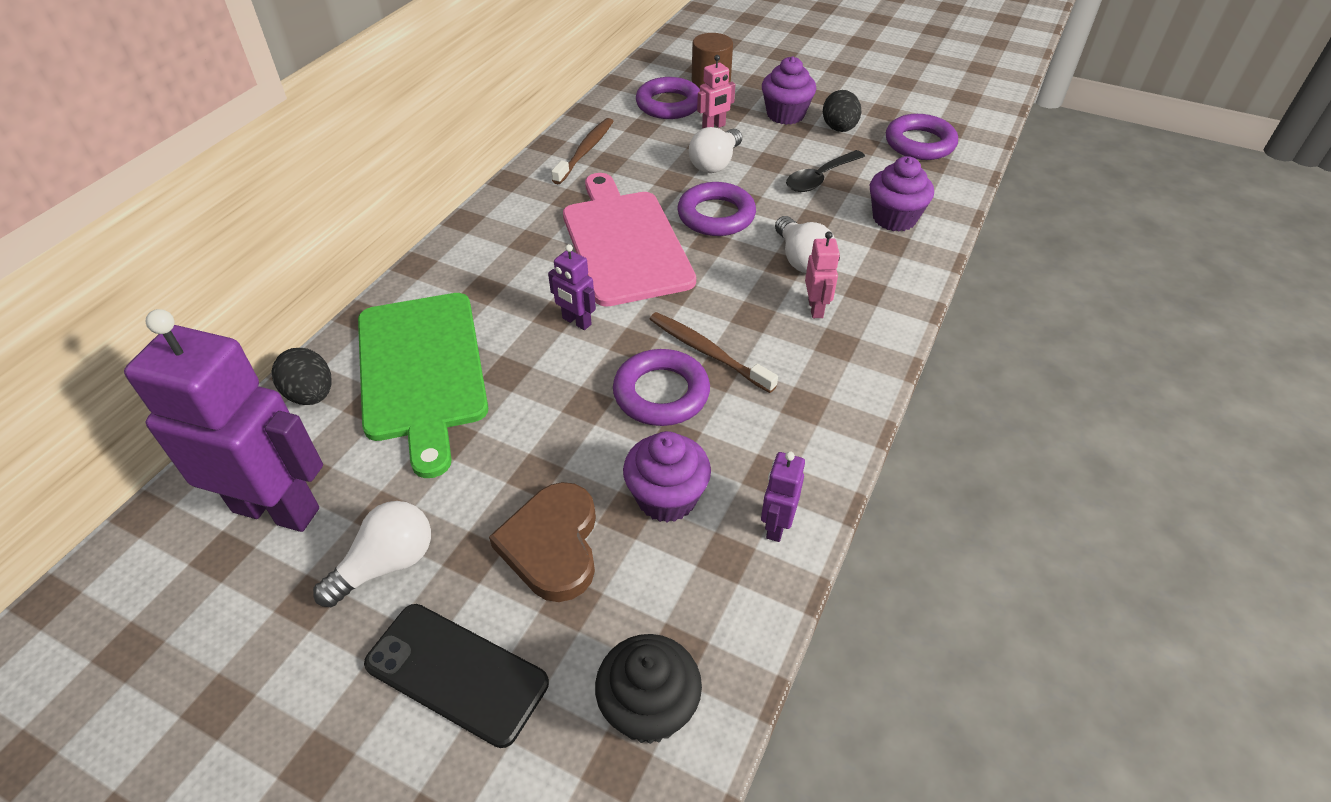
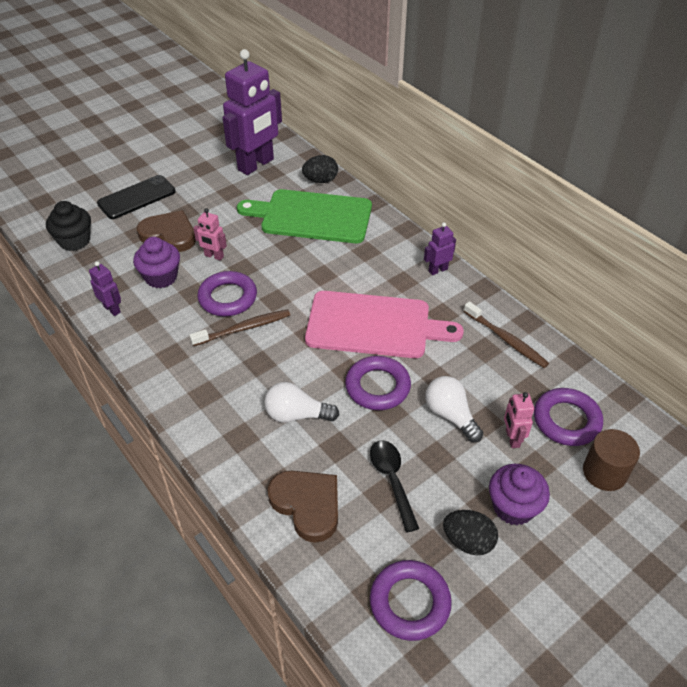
camera: 115 degrees right, 0 degrees up
white light bulb [313,501,431,607] -> none
purple robot [548,244,596,330] -> purple robot moved to [424,222,456,275]
pink robot [805,231,840,318] -> pink robot moved to [193,208,227,261]
purple cupcake [870,156,934,232] -> brown heart [268,470,338,543]

